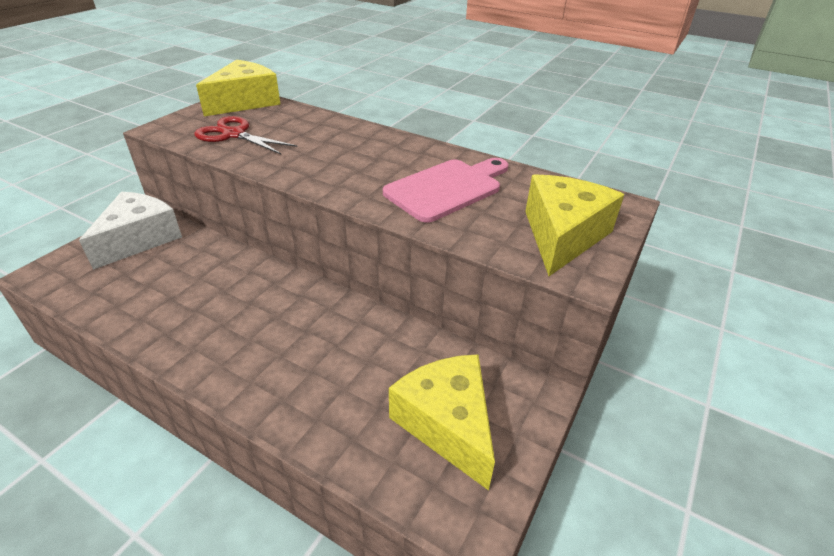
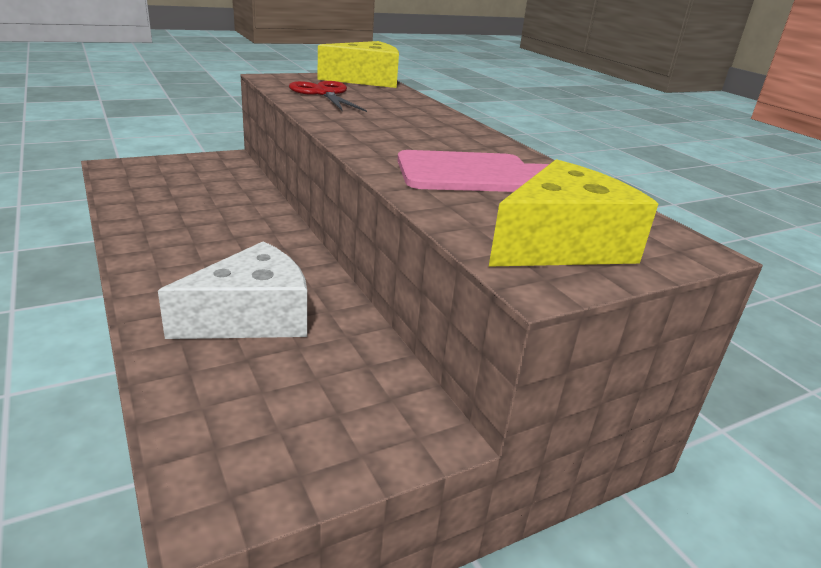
camera: 30 degrees right, 10 degrees down
white cheese [79,192,182,270] -> white cheese moved to [158,241,307,339]
yellow cheese [389,354,495,491] -> none

